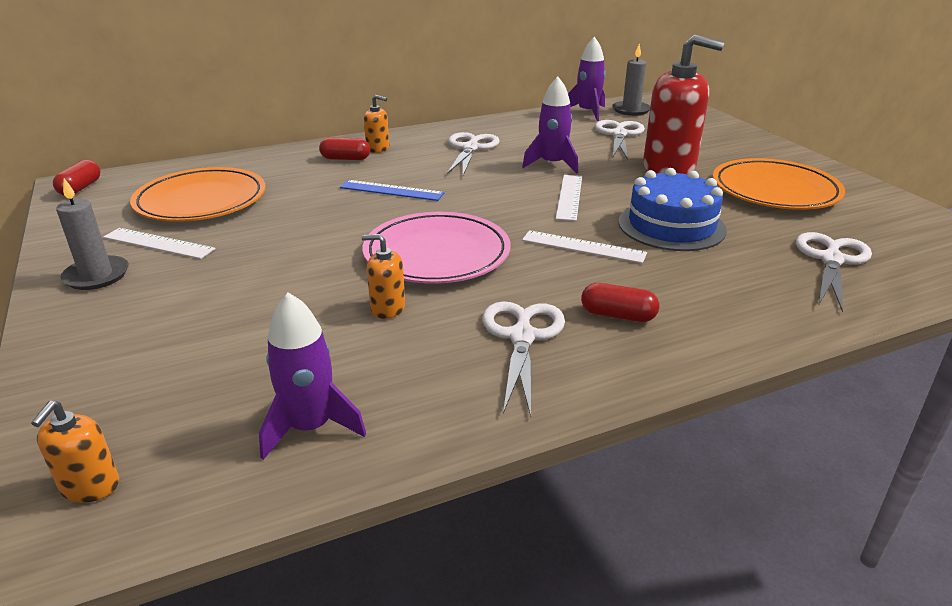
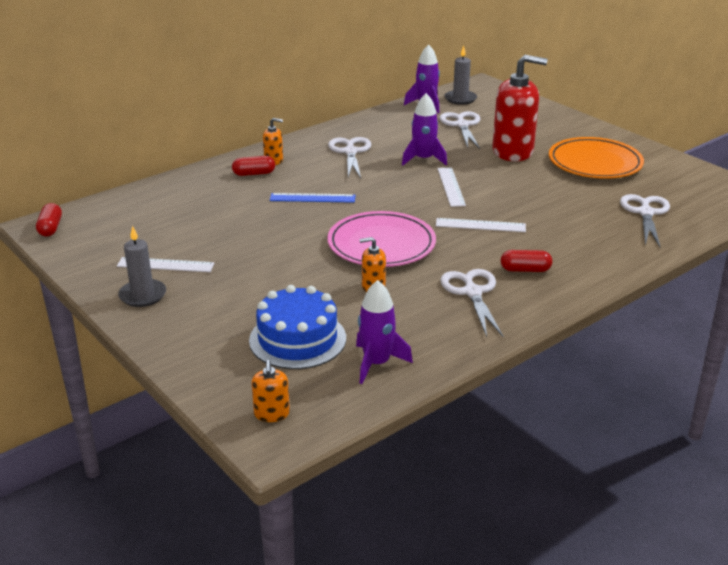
camera: 15 degrees left, 0 degrees up
orange plate [130,167,266,222] -> none
blue cake [618,168,727,251] -> blue cake moved to [249,285,346,369]

